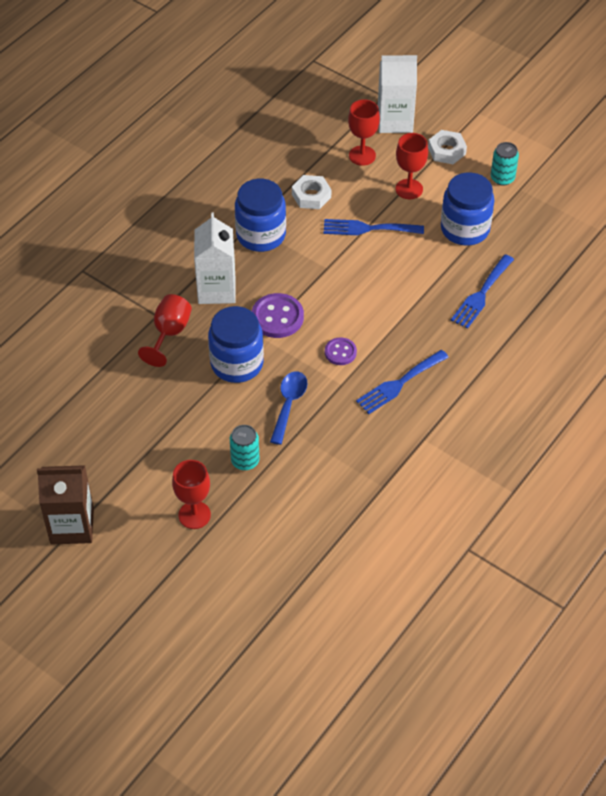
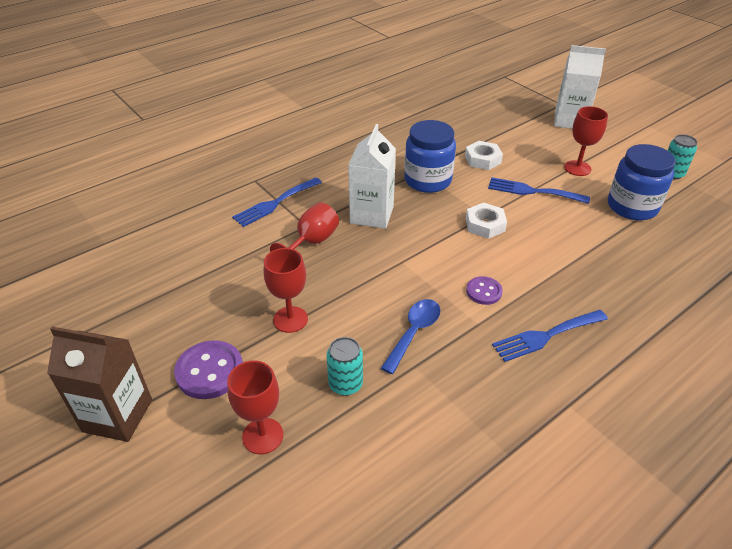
camera: 15 degrees right, 10 degrees down
blue jar [208,306,264,383] -> none
purple button [252,293,304,338] -> purple button moved to [174,340,243,399]
red goblet [348,99,380,166] -> red goblet moved to [264,248,308,333]
white nut [428,130,467,164] -> white nut moved to [466,202,507,239]
blue fork [451,254,514,329] -> blue fork moved to [232,177,322,227]

